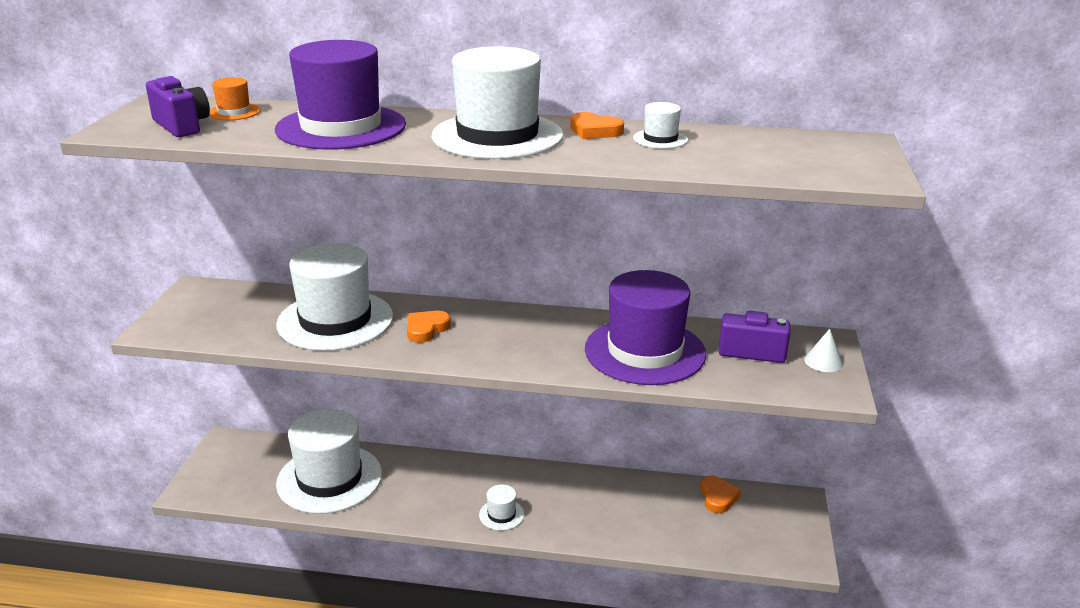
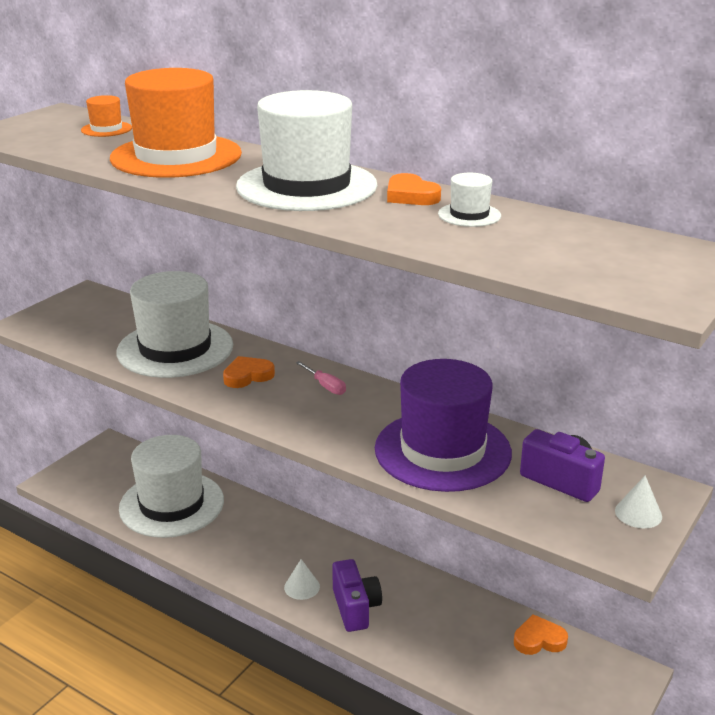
camera: 25 degrees right, 0 degrees up
purple camera [146,76,210,137] -> purple camera moved to [332,559,382,632]
purple hat [275,40,406,150] -> orange hat [110,68,242,178]
white hat [479,485,524,531] -> white cone [284,559,320,600]
orange heart [701,475,741,513] -> orange heart turned 120 degrees counterclockwise [514,614,568,655]
none -> pink screwdriver [296,361,346,395]

